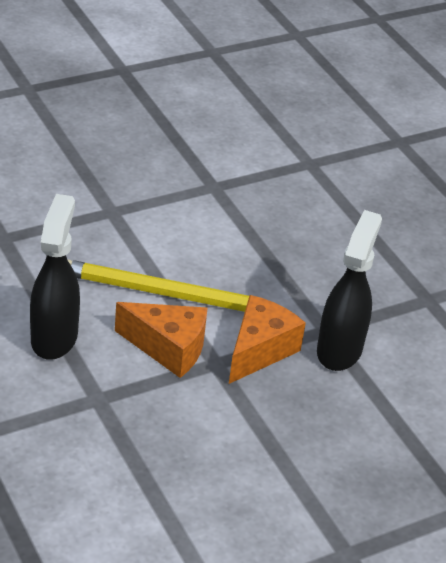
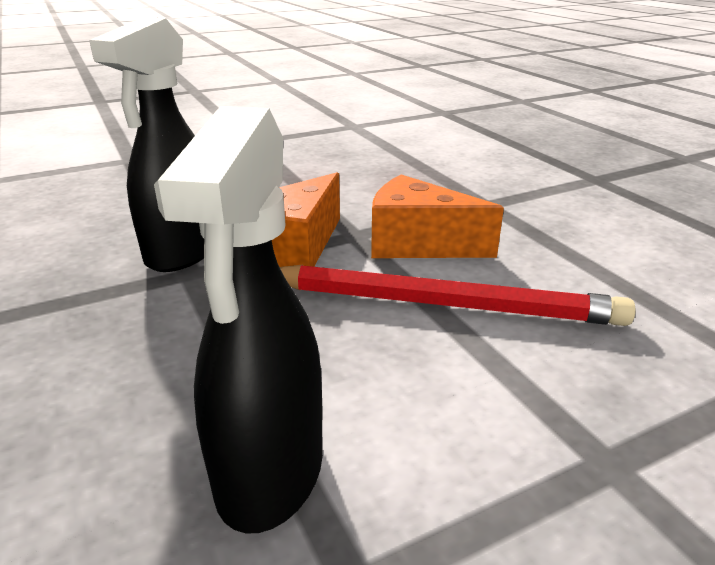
camera: 175 degrees left, 10 degrees down
black spray bottle [30,194,80,360] -> black spray bottle moved to [154,106,323,533]
yellow pencil [67,259,249,312] -> red pencil [280,265,636,326]

